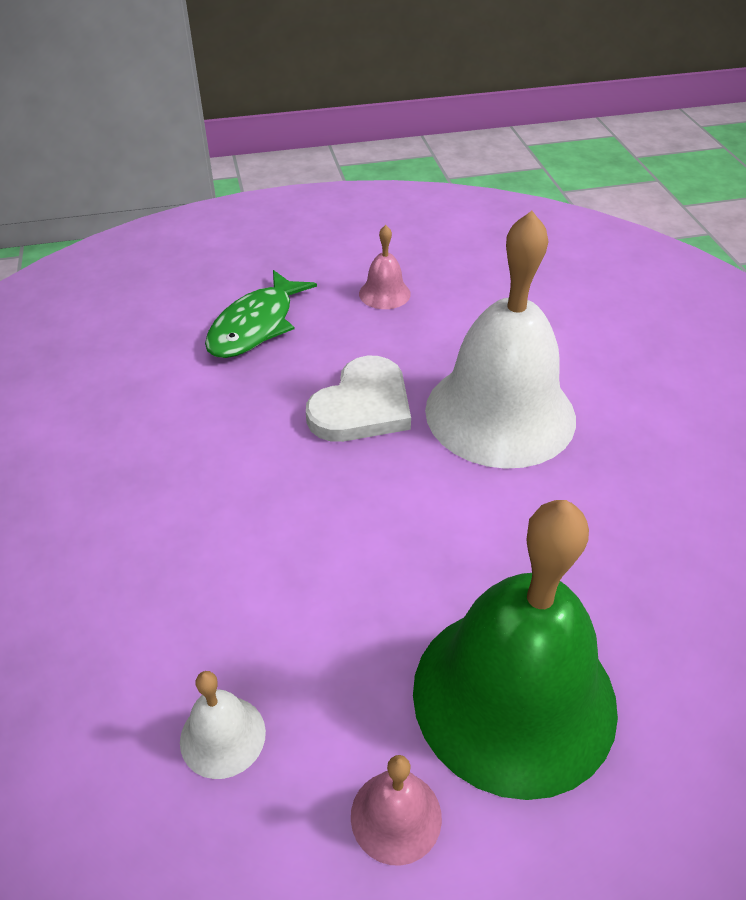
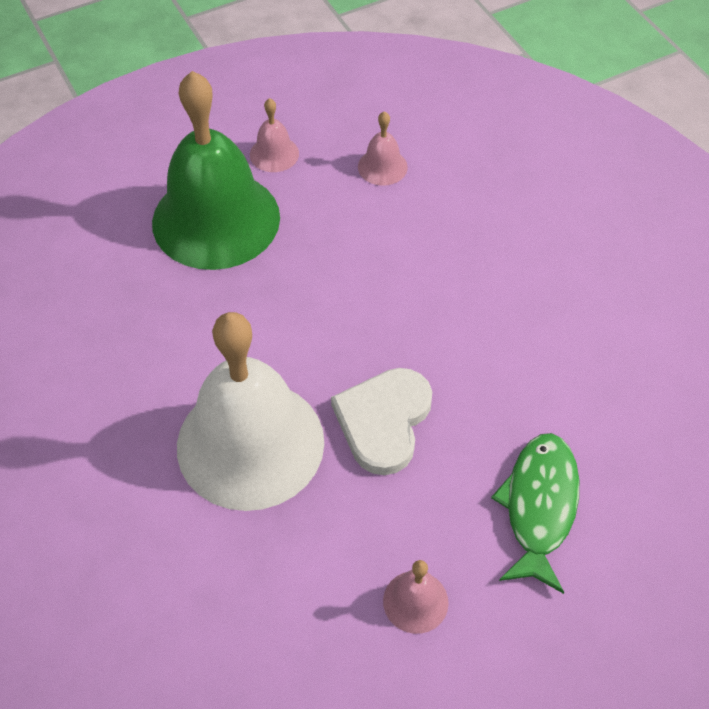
camera: 165 degrees right, 10 degrees up
white bell [180,671,266,779] -> pink bell [358,111,408,186]

